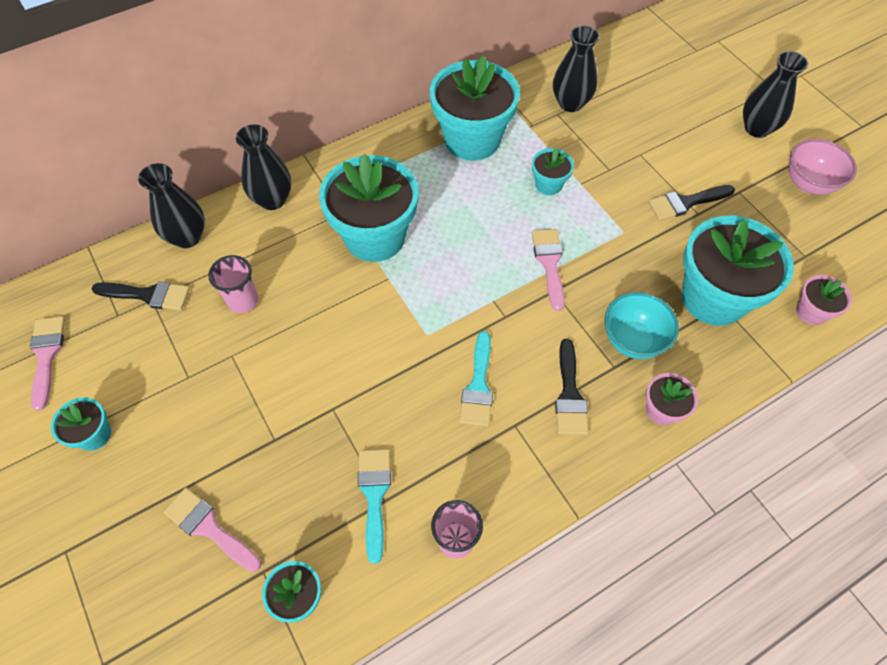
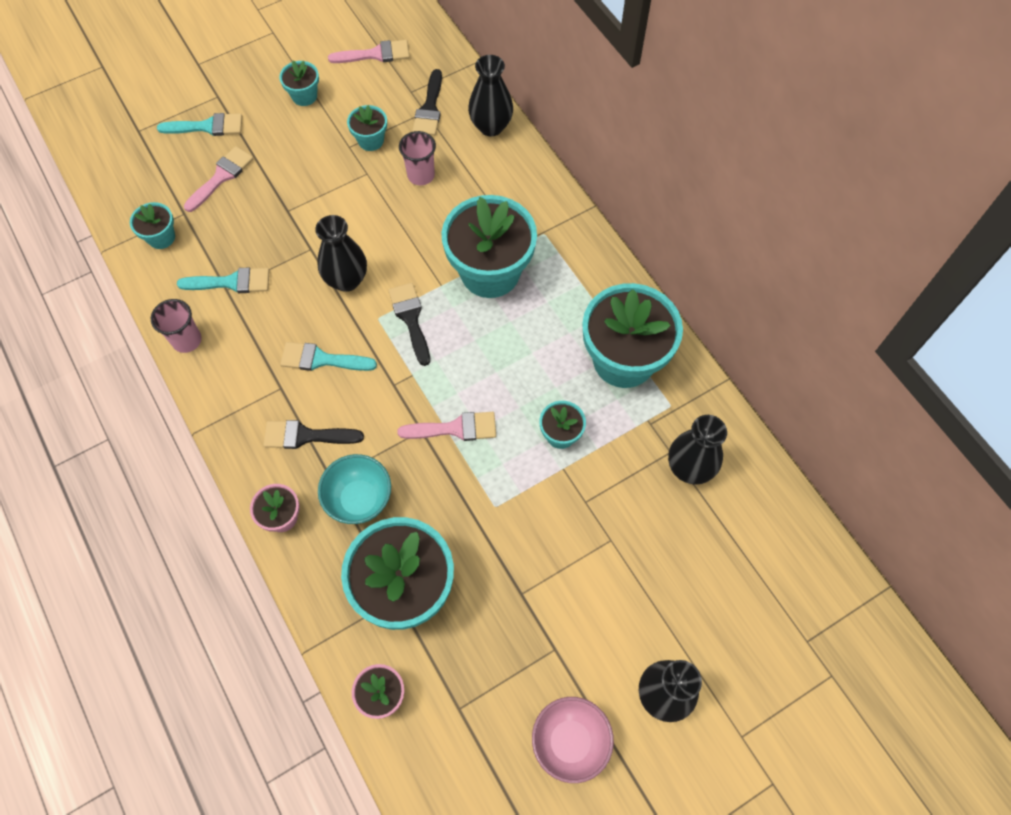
camera: 90 degrees right, 5 degrees up
black vase [236,125,291,210] -> black vase moved to [315,215,367,292]
black brush [648,185,735,220] -> black brush moved to [388,283,430,366]
none -> turquoise brush [157,113,242,136]
none -> turquoise flower pot [347,105,387,151]

